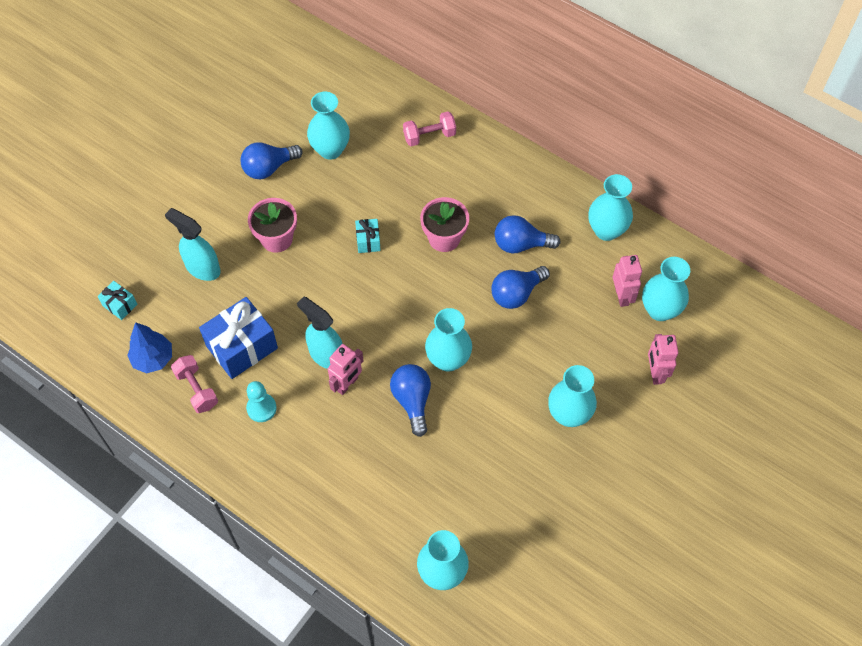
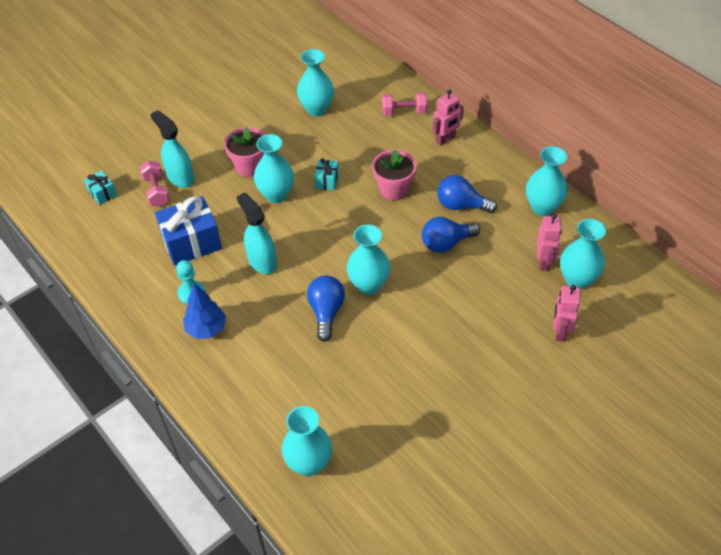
camera: 15 degrees right, 10 degrees down
blue tree [127,322,172,373] -> blue tree moved to [183,283,226,339]
pink dumbbell [171,355,218,413] -> pink dumbbell moved to [139,161,170,207]
blue light bulb [241,142,303,179] -> none
pink robot [328,344,363,395] -> pink robot moved to [433,89,464,146]
turquoise vase [548,365,597,427] -> turquoise vase moved to [254,134,294,203]

